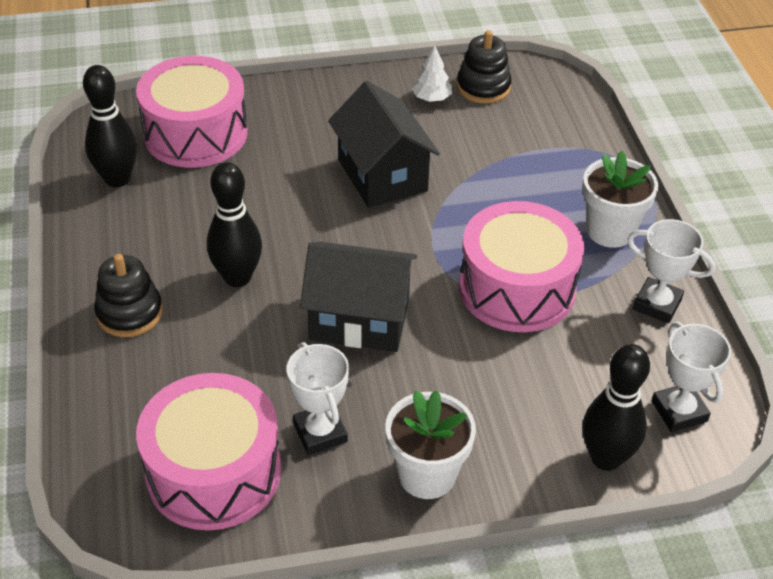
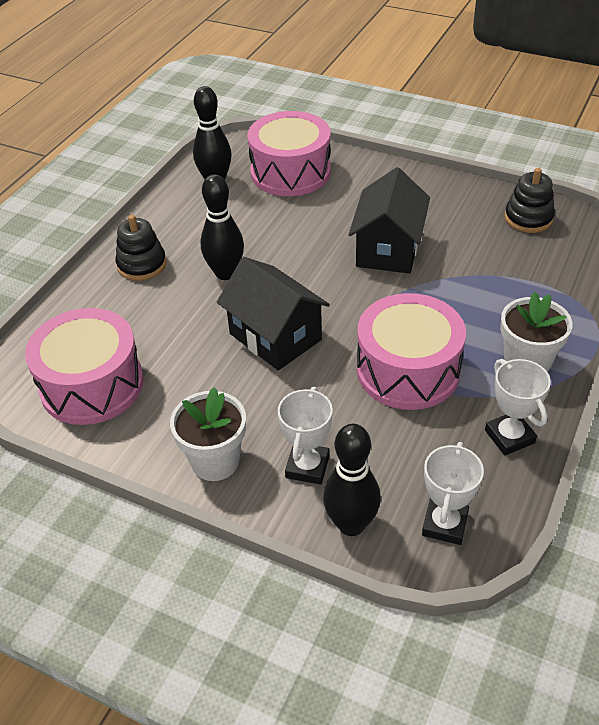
camera: 40 degrees right, 0 degrees up
white trophy [286,342,349,455] -> white trophy moved to [278,387,333,485]
white tree [412,45,452,102] -> none

